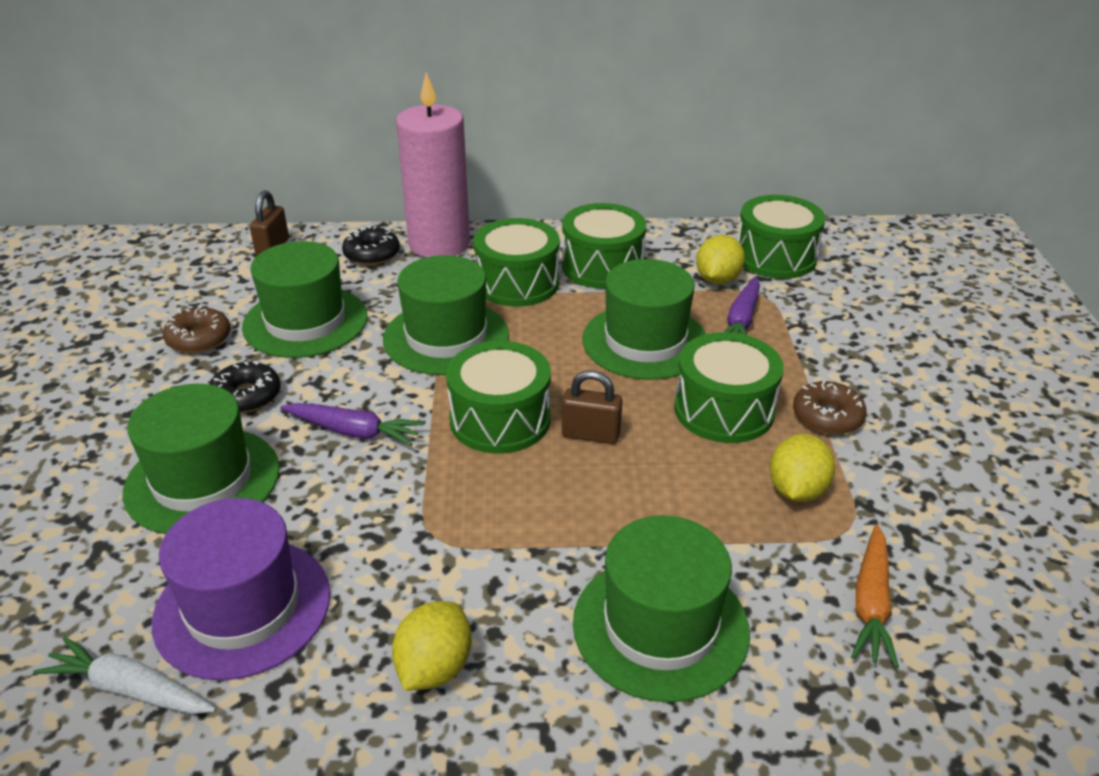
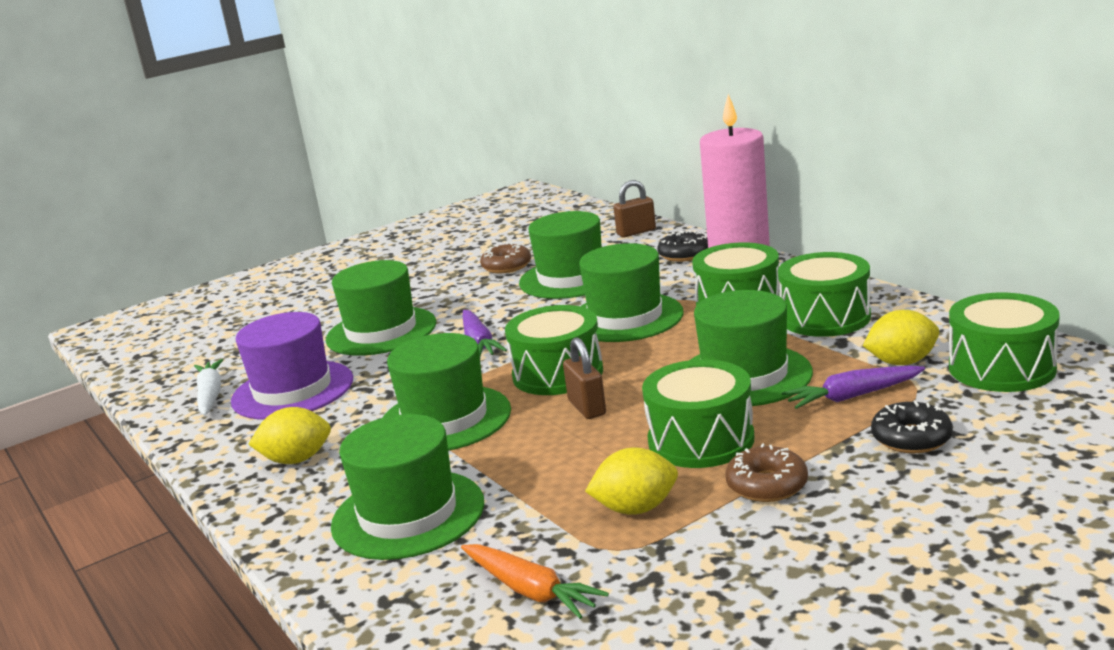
camera: 60 degrees right, 15 degrees down
black donut [210,361,281,413] -> black donut moved to [871,401,953,454]
orange carrot [851,525,899,668] -> orange carrot turned 120 degrees counterclockwise [461,544,609,619]
none -> green hat [382,333,511,451]

